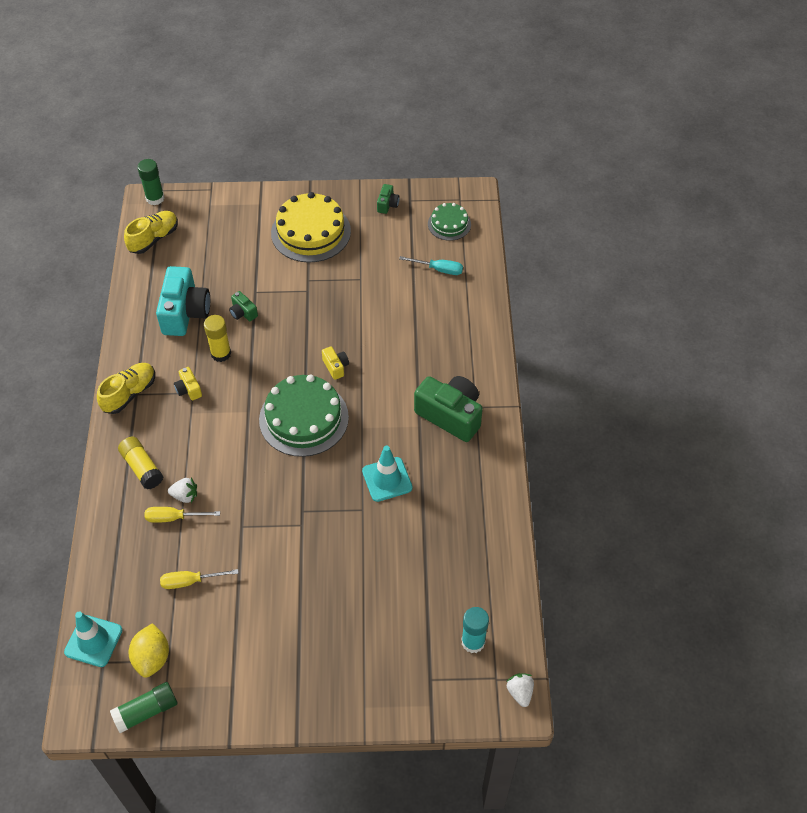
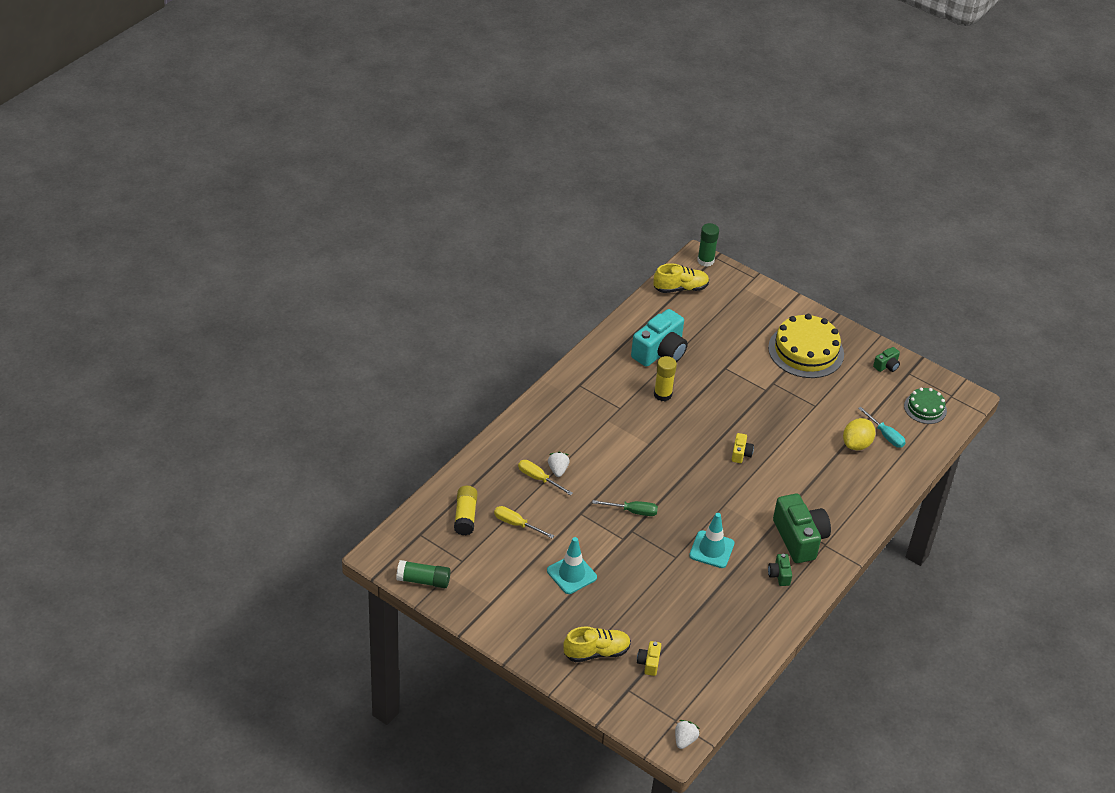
camera: 35 degrees right, 10 degrees down
turquoise traffic cone [64,612,122,667] -> turquoise traffic cone moved to [547,537,597,594]
yellow shoe [97,363,155,414] -> yellow shoe moved to [563,626,631,662]
yellow glue stick [118,437,163,489] -> yellow glue stick moved to [454,486,478,535]
yellow lemon [129,623,169,678] -> yellow lemon moved to [843,418,875,450]
white strawberry [168,478,197,503] -> white strawberry turned 135 degrees counterclockwise [548,452,570,477]
yellow camera [174,367,202,400] -> yellow camera moved to [637,641,661,676]
green camera [229,291,258,321] -> green camera moved to [768,554,792,586]
green cake [259,374,349,457] -> none
turquoise glue stick [461,607,489,653] -> none
none -> green screwdriver [592,500,658,516]

